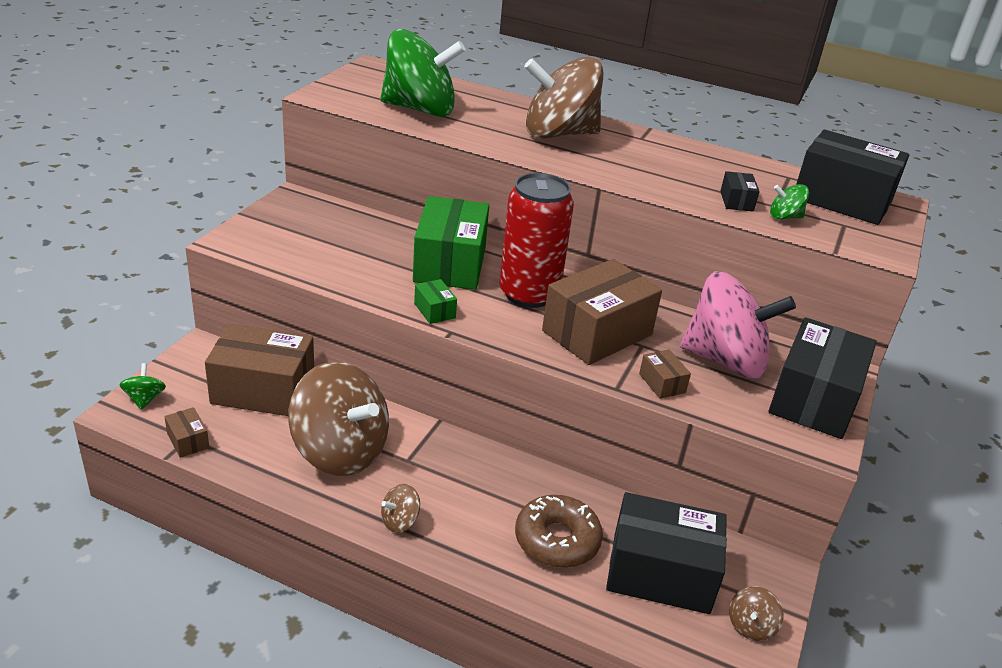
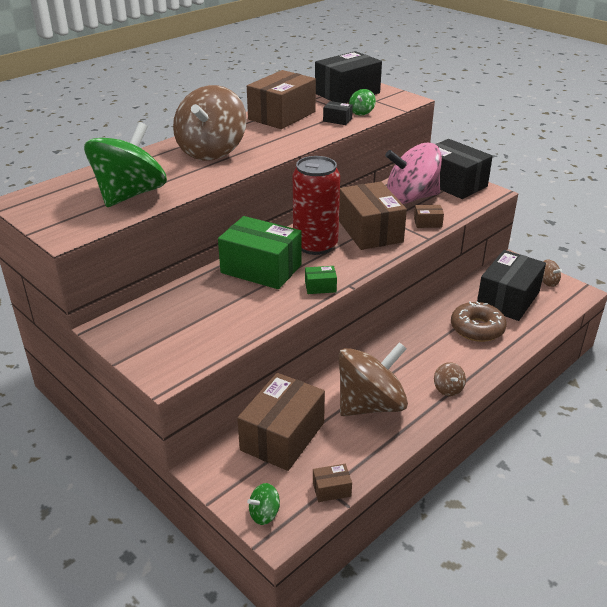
camera: 65 degrees left, 0 degrees up
green spinning top [119,363,166,410] -> green spinning top turned 45 degrees counterclockwise [247,483,280,525]
pink spinning top [680,271,796,379] -> pink spinning top turned 135 degrees counterclockwise [385,143,442,204]
none -> brown box [247,70,316,129]

